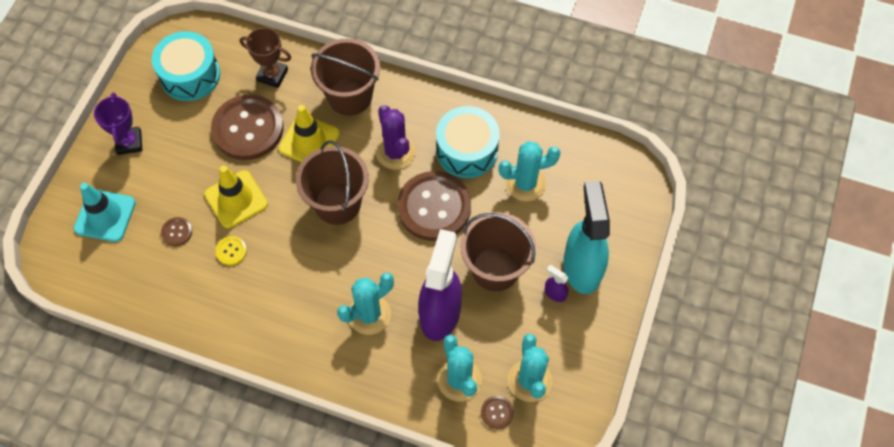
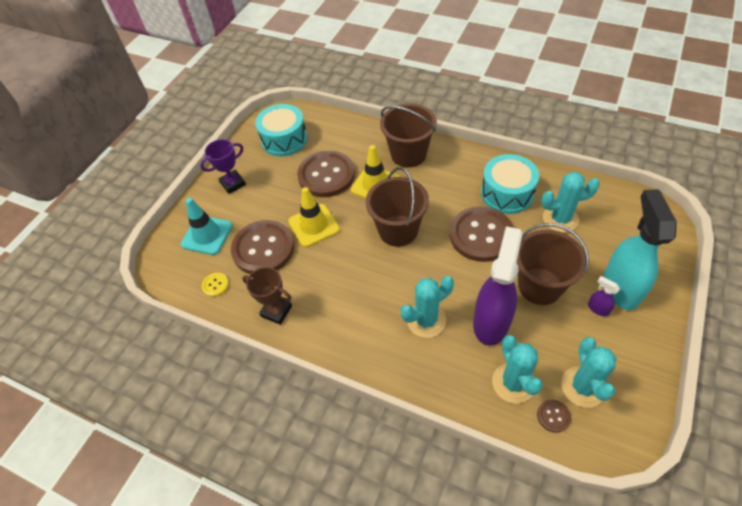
camera: 10 degrees right, 10 degrees down
purple trophy [94,93,142,155] -> purple trophy turned 60 degrees clockwise [200,139,246,194]
brown button [161,217,192,246] -> brown button [231,220,295,274], size x2.46
yellow button [216,236,247,265] -> yellow button moved to [202,273,229,297]
brown trophy [240,27,291,88] -> brown trophy moved to [242,267,292,325]
purple cactus [376,105,416,170] -> none

